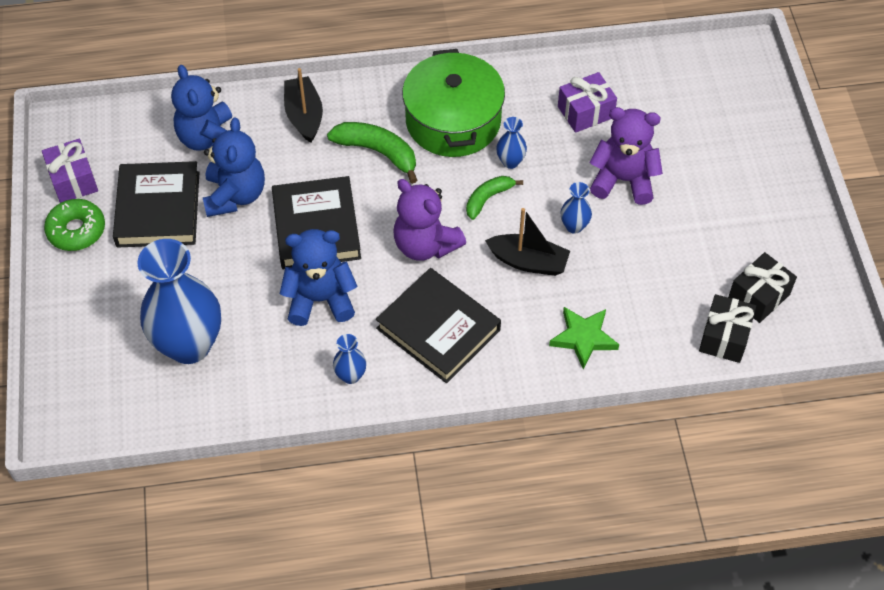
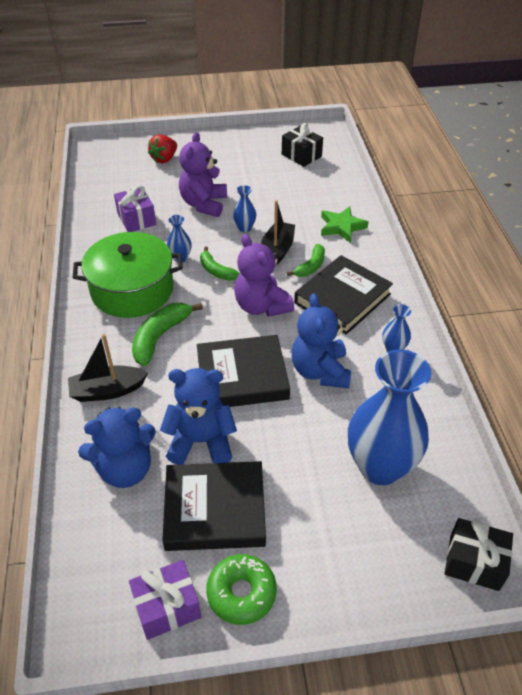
camera: 90 degrees left, 10 degrees down
purple teddy bear [393,179,466,261] -> purple teddy bear turned 105 degrees clockwise [234,234,294,317]
black gift [699,294,756,363] -> black gift moved to [444,518,513,591]
none -> red strawberry [148,134,177,163]
none -> green banana [287,244,325,277]

